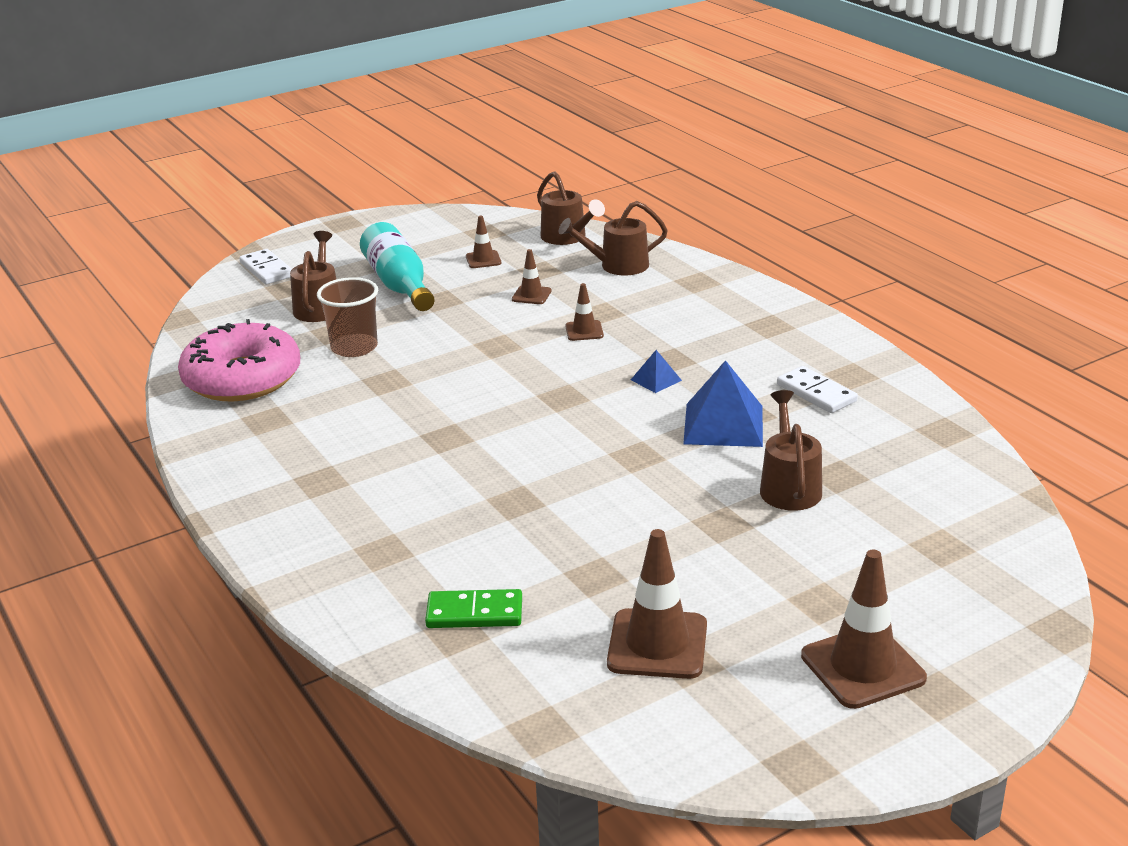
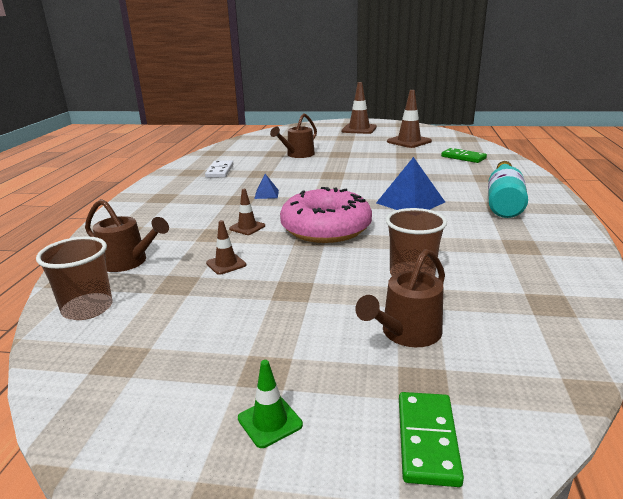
camera: 140 degrees left, 5 degrees down
pink donut [178,319,300,401] -> pink donut moved to [280,187,372,243]
white domino [240,249,292,284] -> green domino [399,392,464,487]
turquoise bottle [360,222,434,311] -> turquoise bottle moved to [488,161,528,218]
brown traffic cone [466,215,501,268] -> none
brown watering can [537,171,605,245] -> brown cup [36,236,113,320]
blue pyramid [683,360,763,447] -> blue pyramid moved to [376,157,445,210]
none -> green traffic cone [238,360,303,448]

